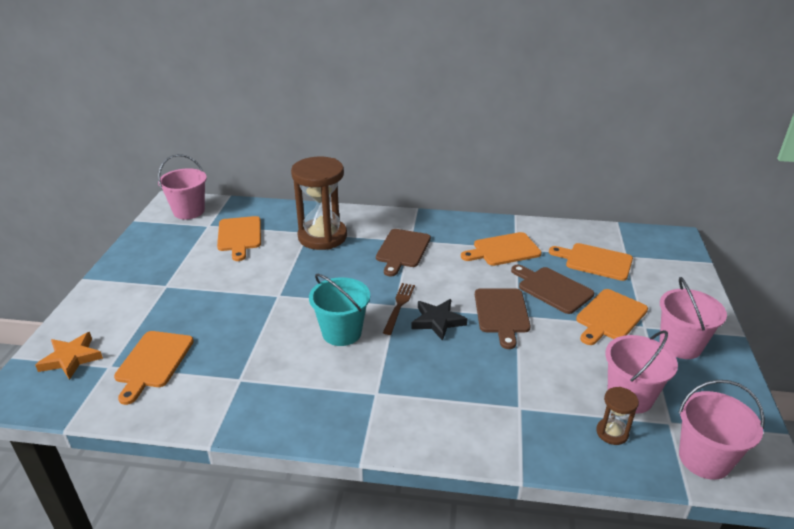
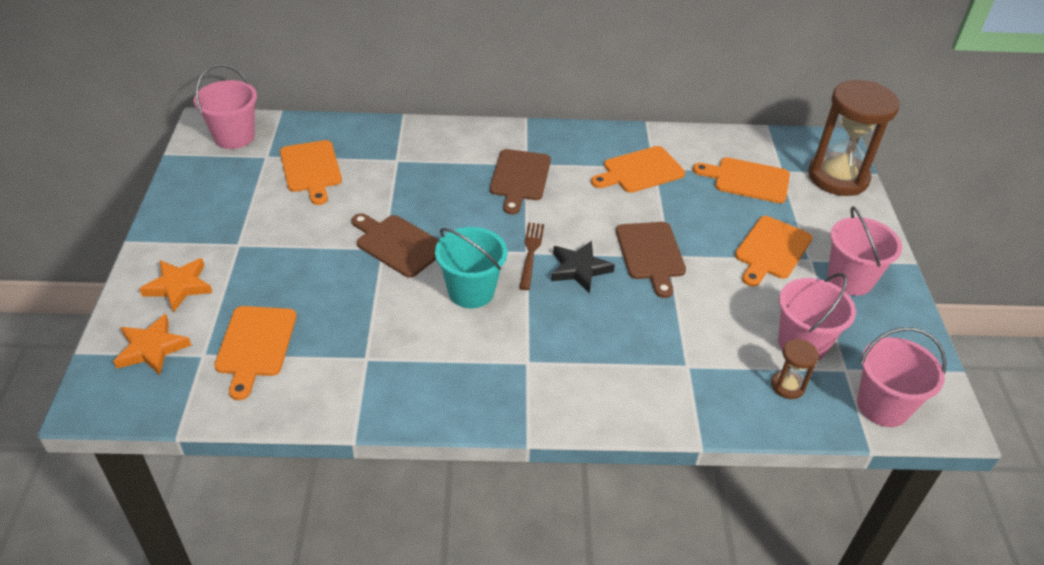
camera: 10 degrees left, 10 degrees up
brown hourglass [291,157,347,250] -> brown hourglass moved to [808,80,900,196]
brown cutting board [511,265,594,314] -> brown cutting board moved to [352,213,439,278]
none -> orange star [139,258,212,313]

